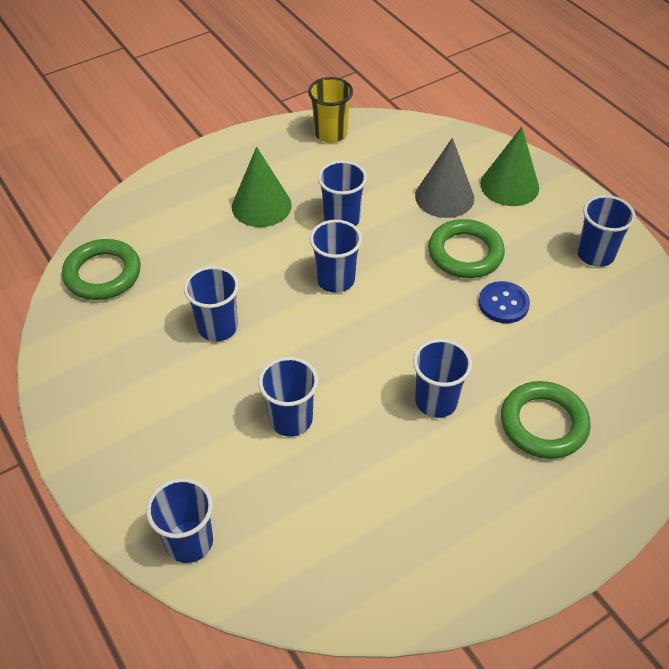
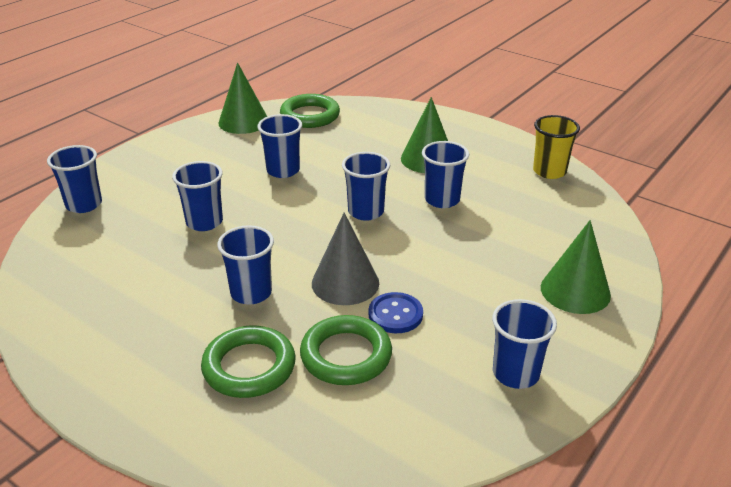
camera: 70 degrees right, 15 degrees down
grey cone [415,138,474,218] -> grey cone moved to [312,213,379,305]
green ring [428,219,505,278] -> green ring moved to [300,315,392,385]
none -> green cone [218,62,267,134]

